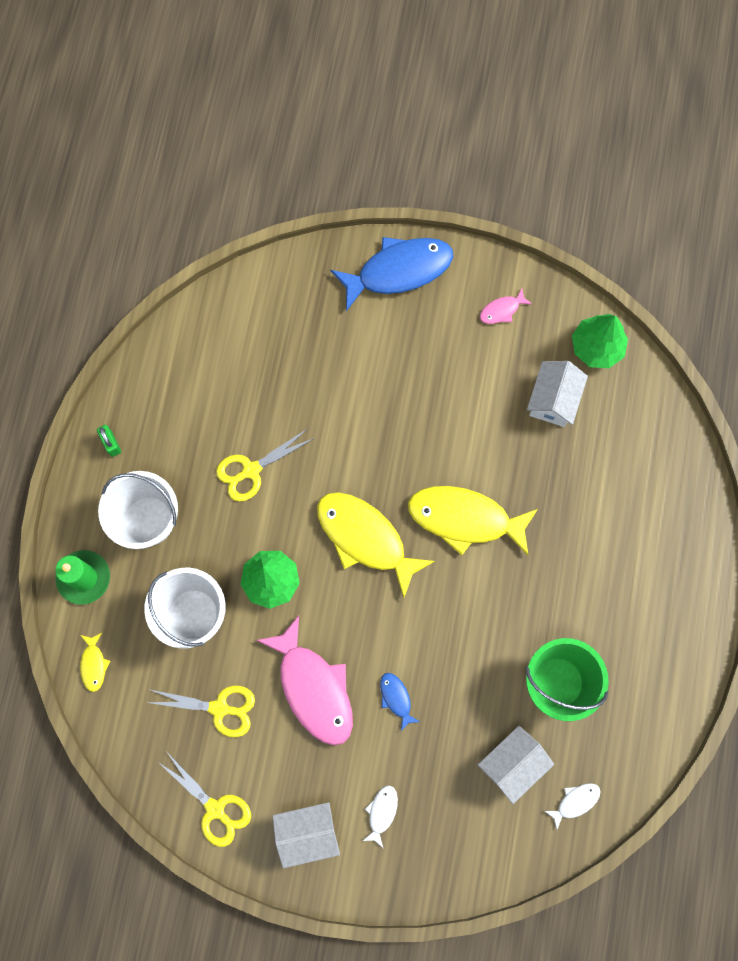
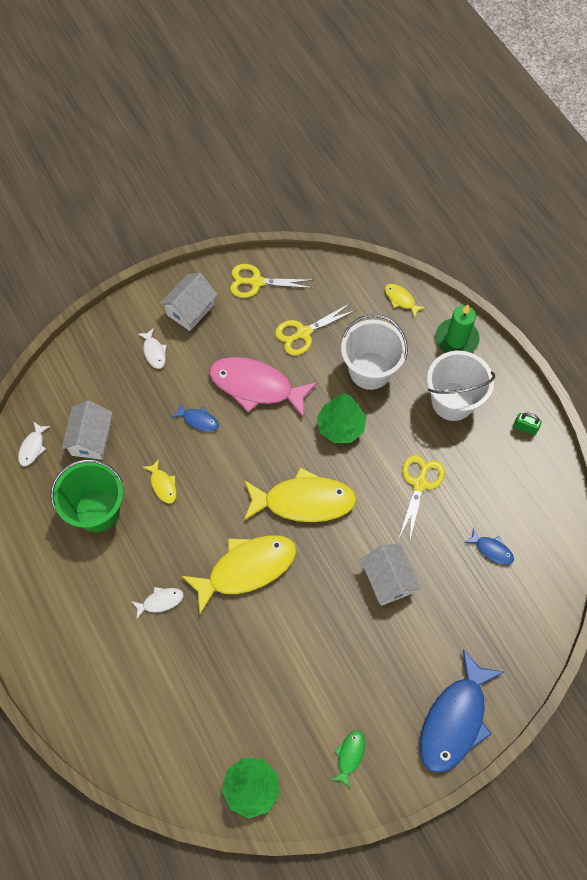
camera: 140 degrees right, 10 degrees down
pink fish [480,288,532,324] -> green fish [331,730,365,788]
white house [527,361,588,427] -> white house moved to [360,544,421,606]
none -> white fish [132,587,184,619]
none -> yellow fish [143,459,177,504]
none -> blue fish [464,528,514,565]

